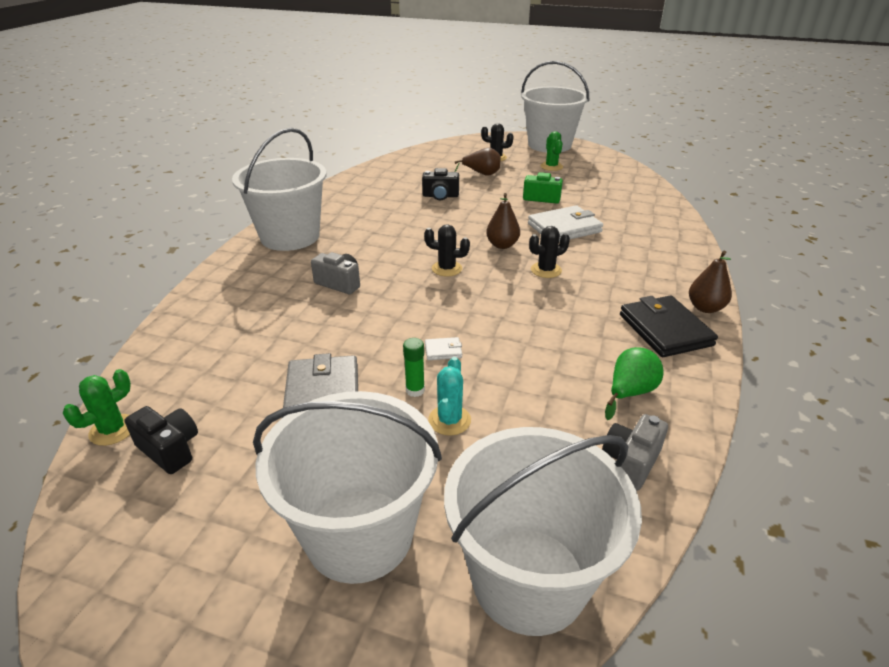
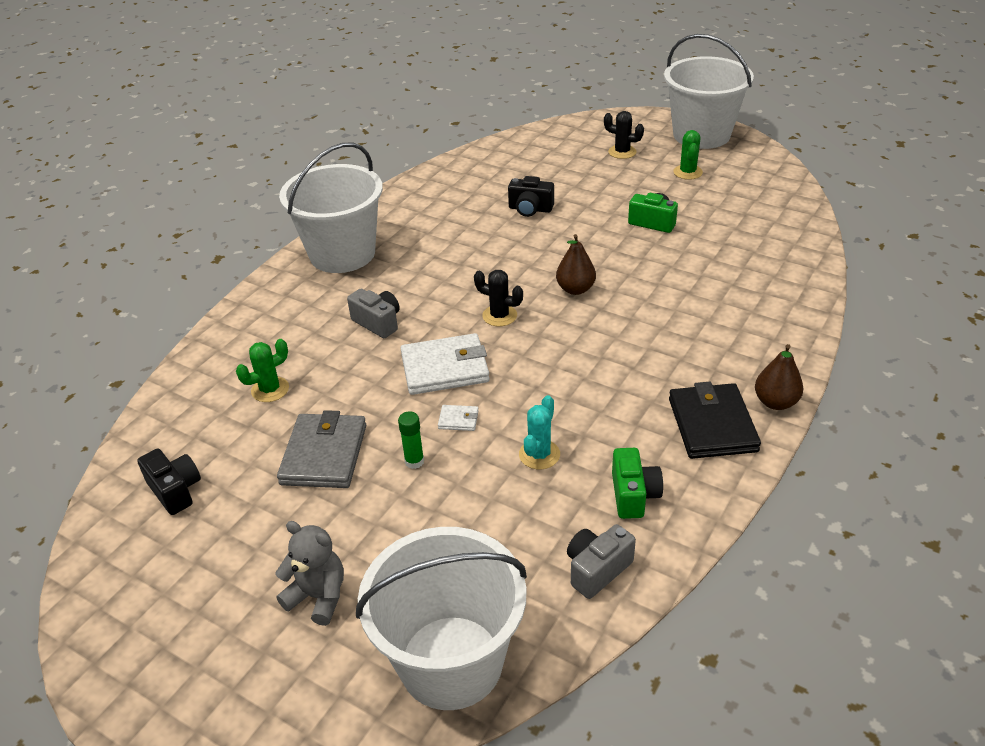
camera: 15 degrees right, 5 degrees up
green cactus [63,369,131,446] -> green cactus moved to [236,339,289,402]
white bucket [253,391,442,584] -> grey teddy bear [275,521,344,626]
turquoise cactus [428,357,471,436] -> turquoise cactus moved to [519,395,560,469]
brown pear [455,147,501,176] -> none
white wallet [528,205,603,242] -> white wallet moved to [401,333,490,395]
black cactus [529,226,570,278] -> none
green pear [605,347,664,420] -> green camera [612,448,663,519]

